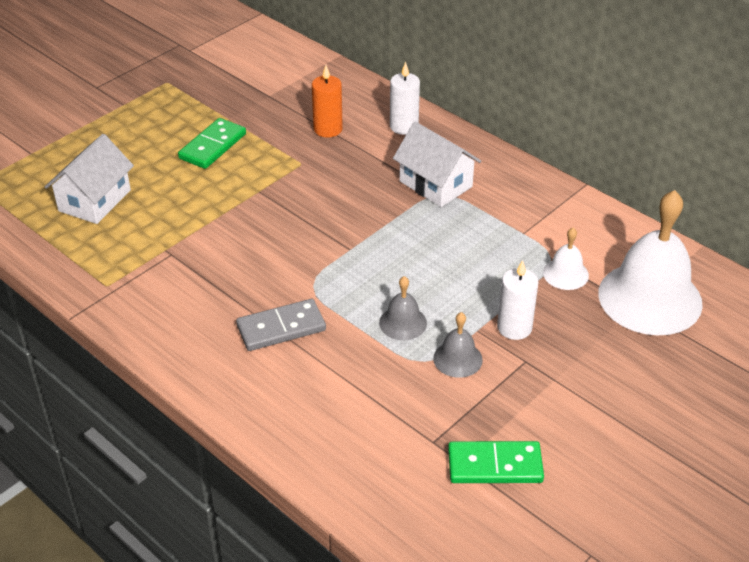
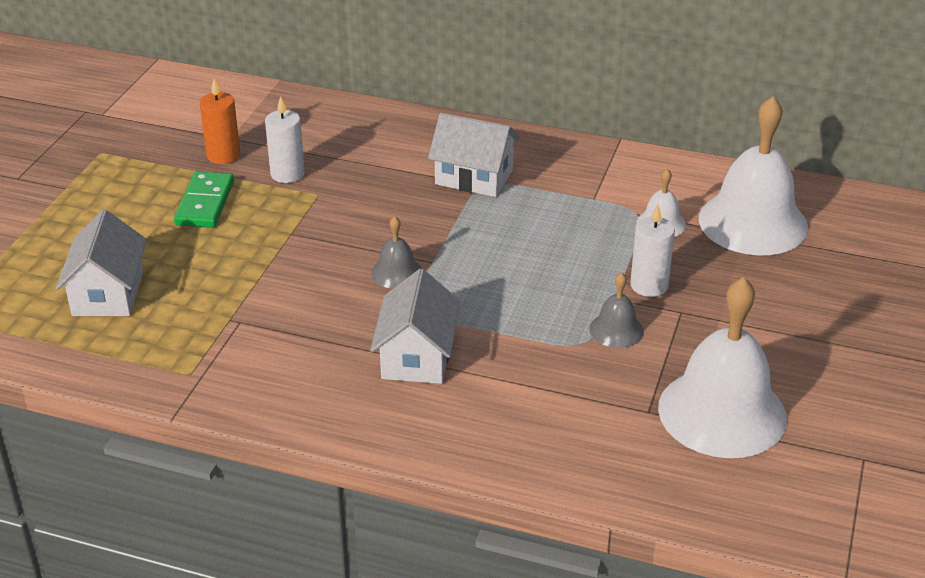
camera: 25 degrees left, 5 degrees down
grey domino [236,299,326,351] -> white house [370,269,460,384]
orange candle [312,65,343,137] -> orange candle moved to [200,79,240,164]
grey bell [379,276,427,340] -> grey bell moved to [371,216,422,289]
white candle [390,62,420,135] -> white candle moved to [265,96,305,183]
green domino [448,441,544,483] -> white bell [658,277,787,458]

